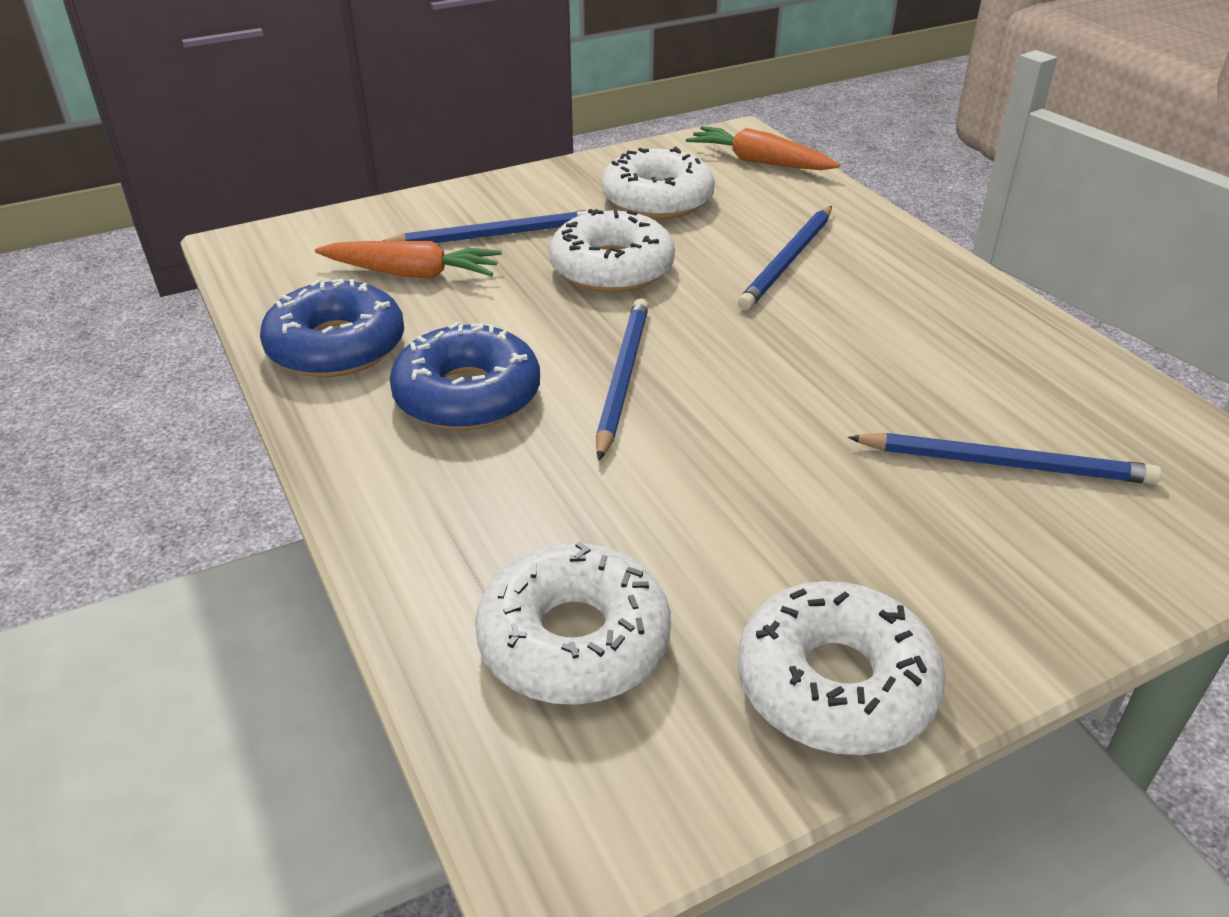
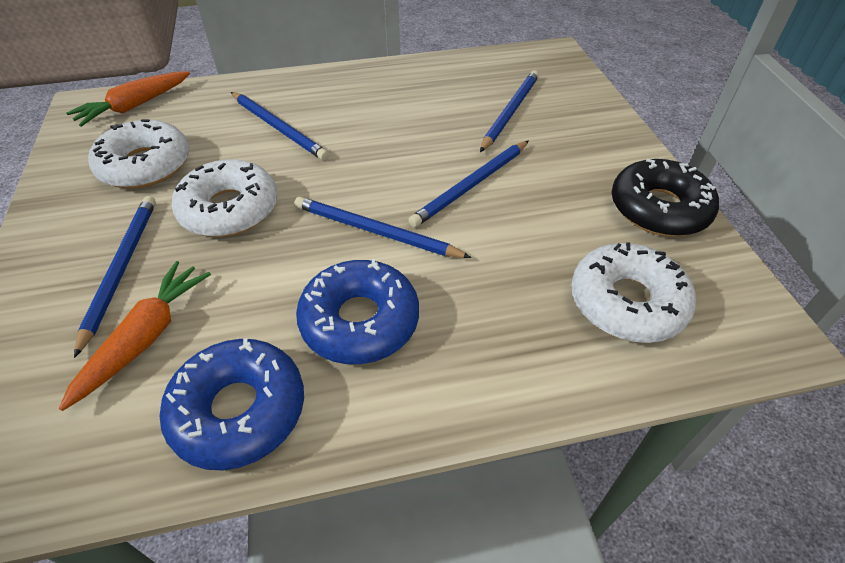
camera: 75 degrees left, 10 degrees up
white donut [738,581,945,755] -> black donut [611,159,719,236]
none -> blue pencil [408,141,529,227]

